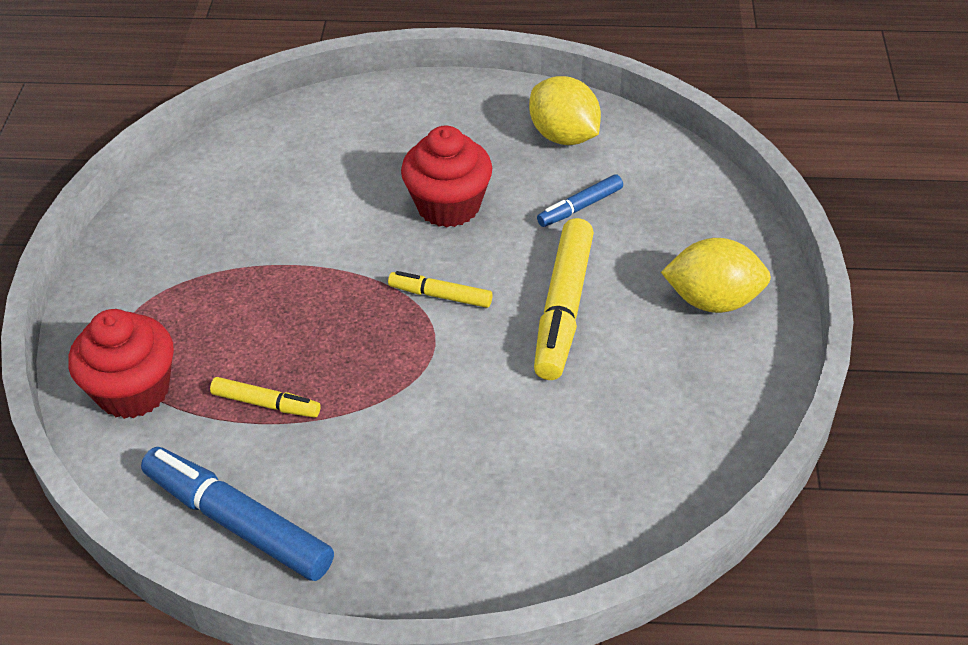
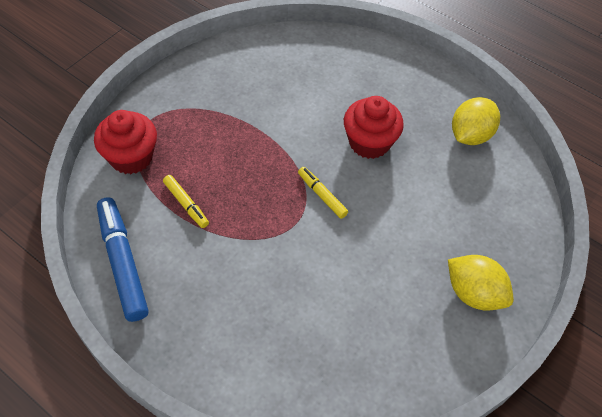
camera: 30 degrees right, 10 degrees up
yellow lemon [529,76,601,145] -> yellow lemon turned 45 degrees clockwise [452,97,500,145]
yellow marker [534,218,594,380] -> none
blue marker [537,174,623,227] -> none

